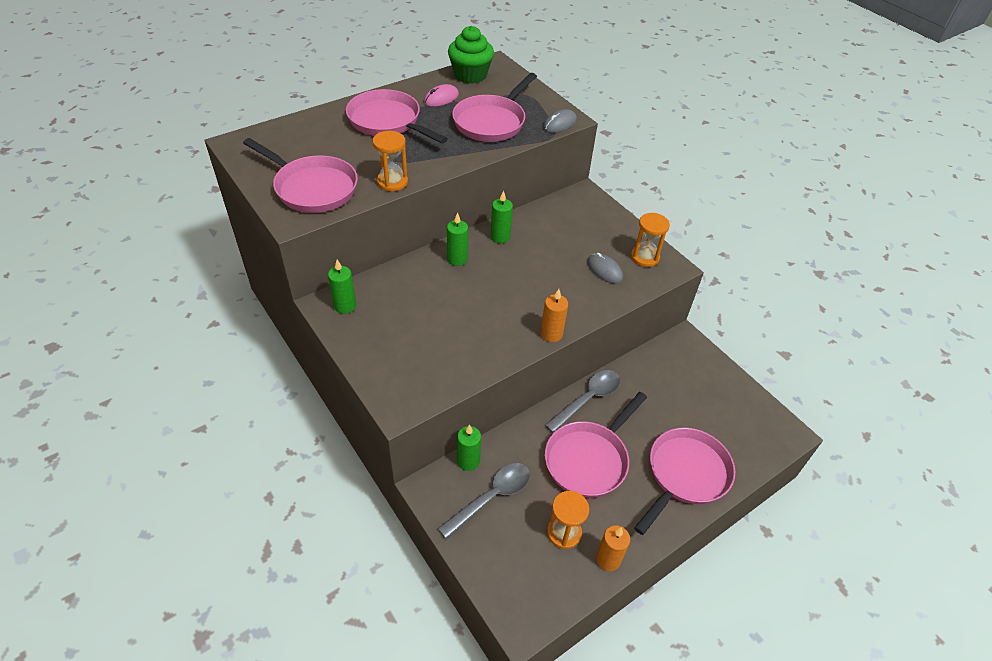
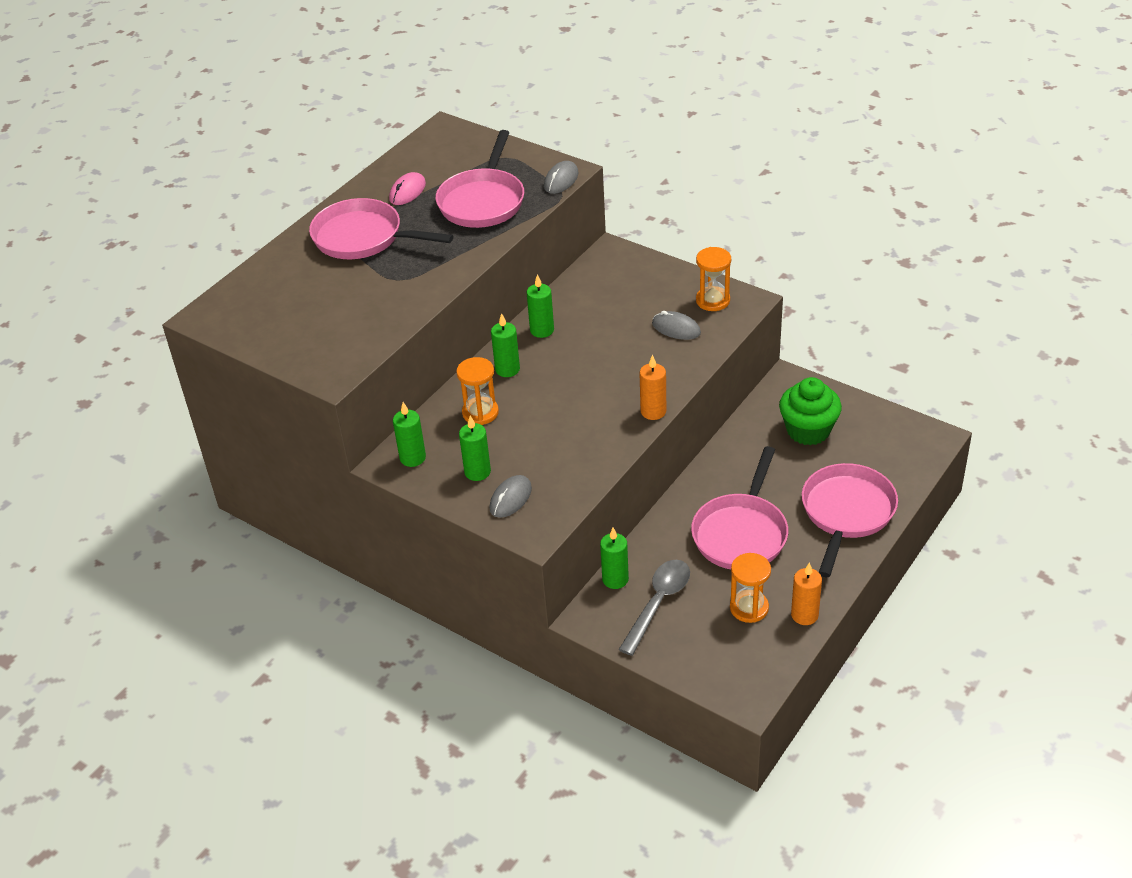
camera: 15 degrees left, 5 degrees down
pink pan [243,138,358,213] -> none
orange hourglass [373,131,408,191] -> orange hourglass moved to [456,357,499,425]
green cupcake [448,26,494,84] -> green cupcake moved to [779,377,842,445]
grey spoon [545,370,620,433] -> none
none -> green candle [459,416,491,481]
none -> grey mouse [490,475,532,518]

